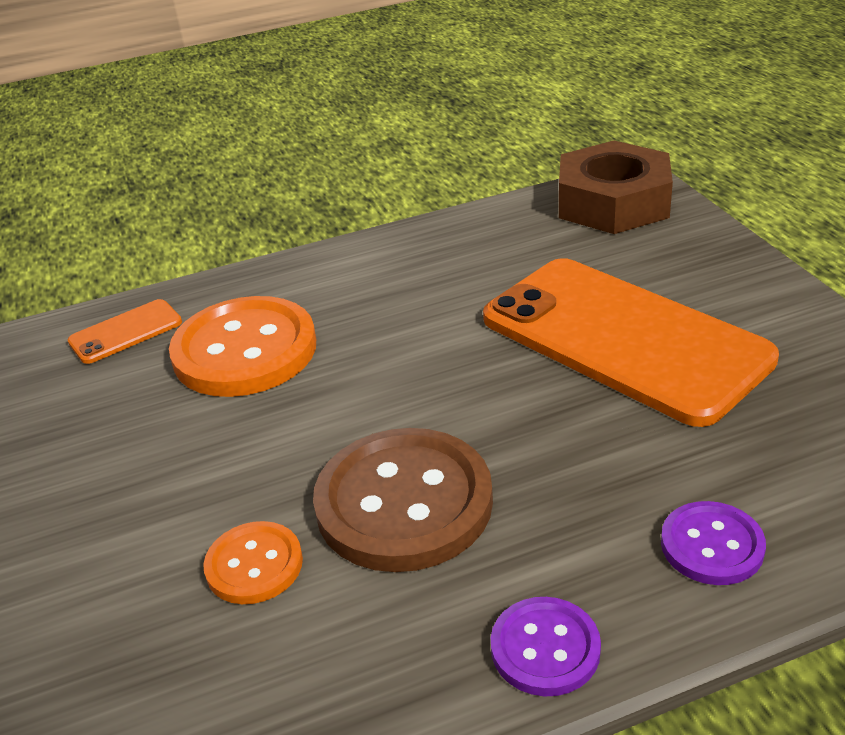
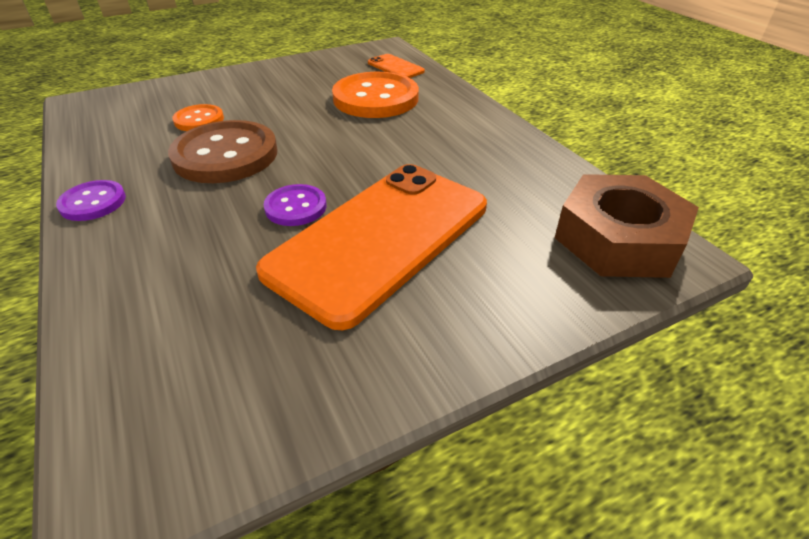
camera: 80 degrees right, 5 degrees up
purple button [661,501,766,585] -> purple button moved to [264,184,327,226]

